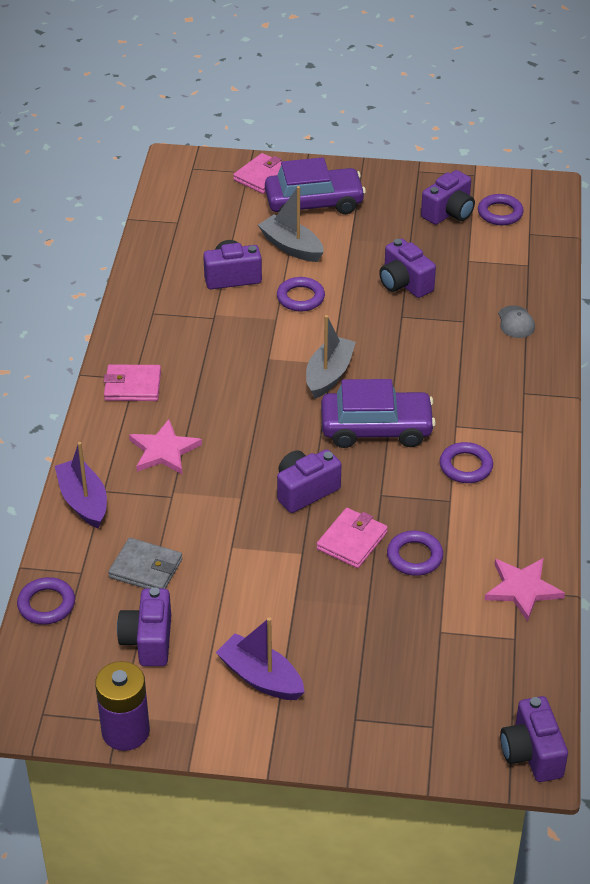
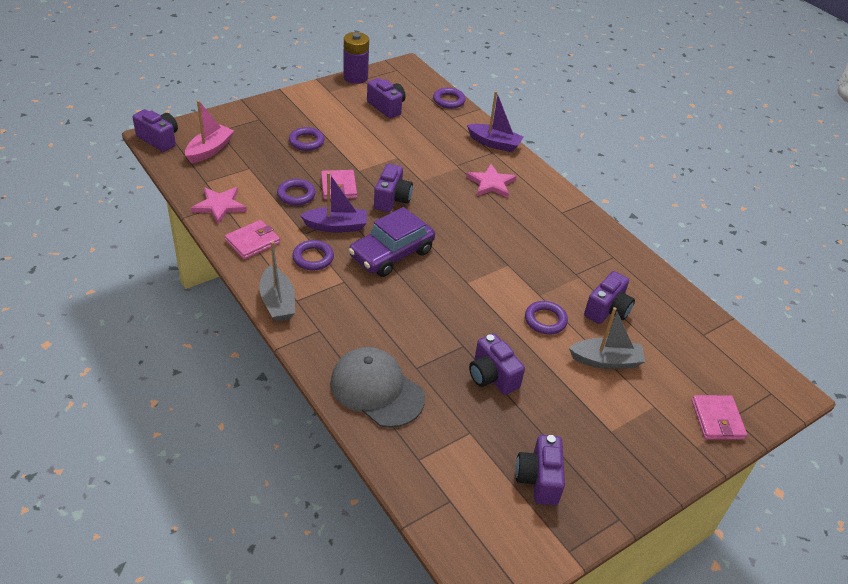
camera: 135 degrees right, 0 degrees up
pink wallet [103,364,161,401] -> pink wallet moved to [225,220,280,259]
grey wallet [108,538,182,589] -> none
purple boat [216,617,304,700] -> purple boat moved to [300,172,367,233]
purple car [265,157,366,214] -> none
grey boat [306,315,356,399] -> grey boat moved to [259,241,295,322]
purple camera [379,238,436,298] -> purple camera turned 135 degrees counterclockwise [469,333,525,395]
purple ring [478,194,524,225] -> purple ring moved to [289,127,325,151]
grey cap [498,306,535,338] -> grey cap [330,347,425,428], size x2.21
none -> pink boat [185,100,234,163]

